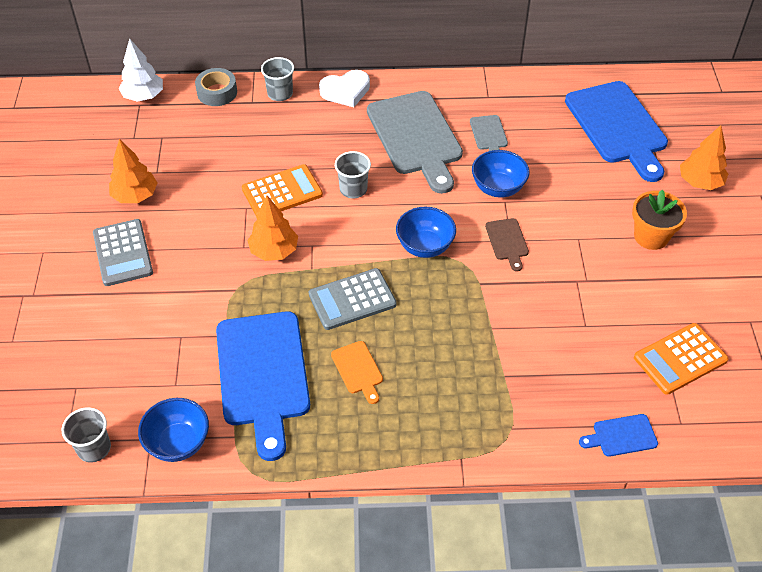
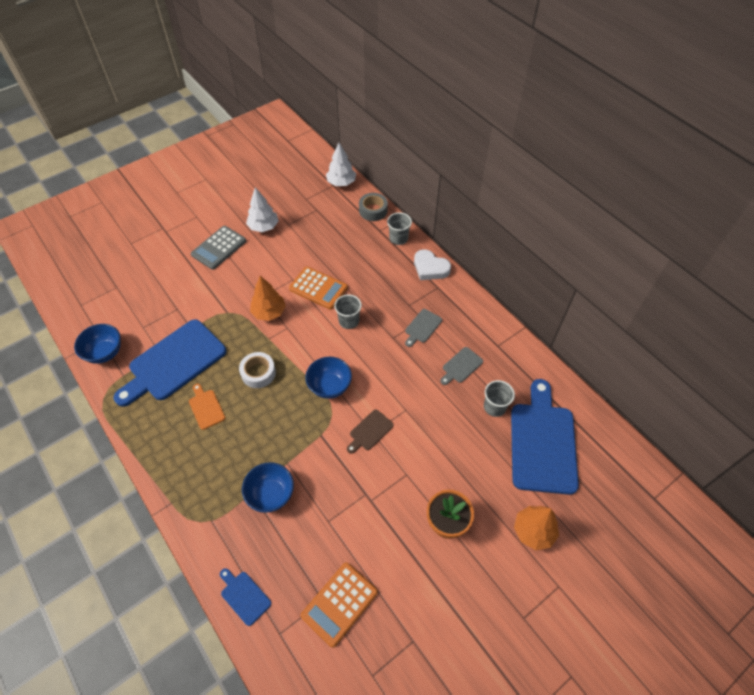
camera: 55 degrees right, 5 degrees up
grey cup [62,407,111,463] -> grey cup moved to [484,380,515,417]
orange tree [109,139,157,203] -> white tree [246,188,279,232]
grey calculator [309,268,397,330] -> white tape [239,352,276,388]
orange cutting board [331,341,383,404] -> orange cutting board turned 120 degrees clockwise [189,384,225,430]
grey cutting board [367,91,463,194] -> grey cutting board [405,309,442,347], size x0.44
blue bowl [472,150,529,198] -> blue bowl moved to [242,462,294,513]
blue cutting board [565,81,668,182] -> blue cutting board turned 150 degrees clockwise [511,379,579,495]
orange calculator [634,323,729,395] -> orange calculator turned 75 degrees counterclockwise [301,563,378,648]

